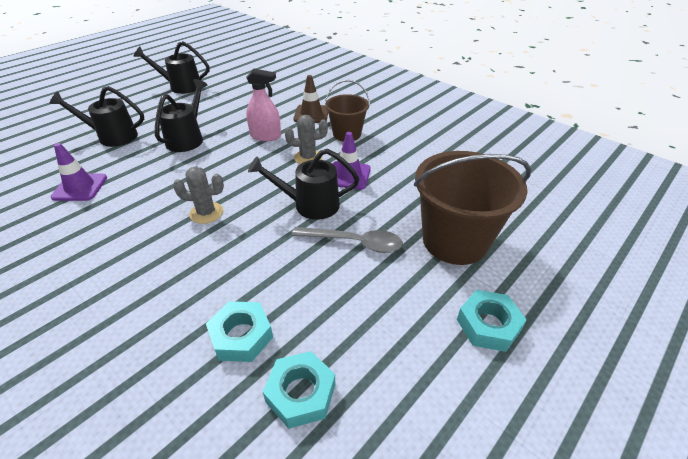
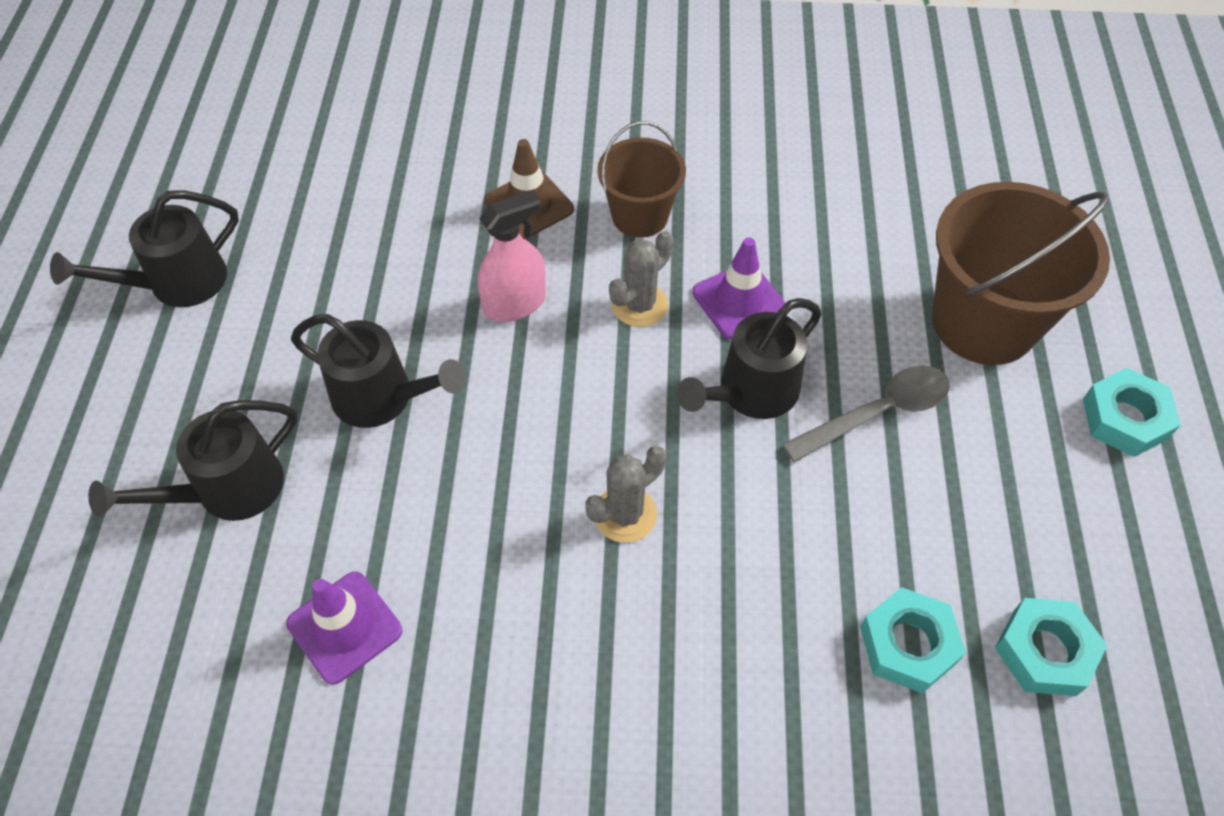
camera: 40 degrees left, 15 degrees up
black watering can [155,79,207,152] -> black watering can turned 135 degrees clockwise [291,314,466,428]

